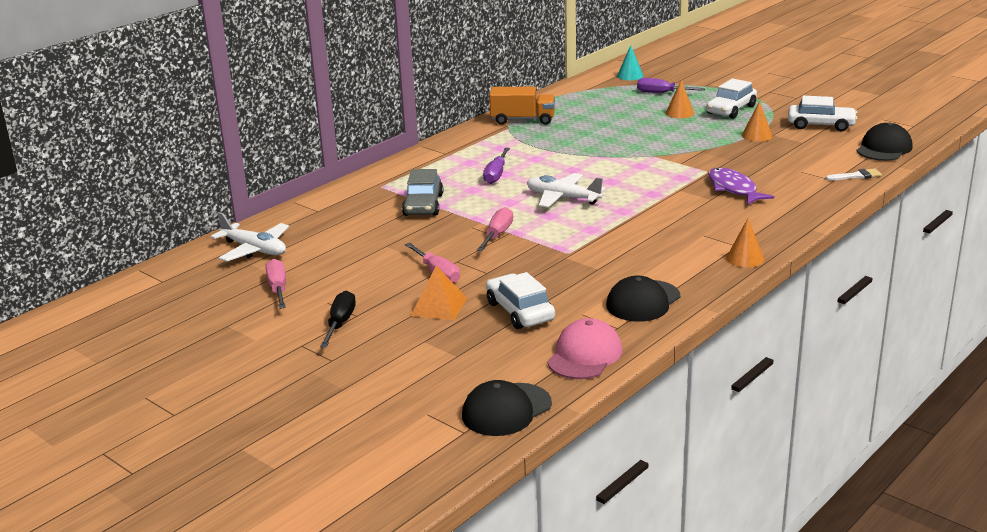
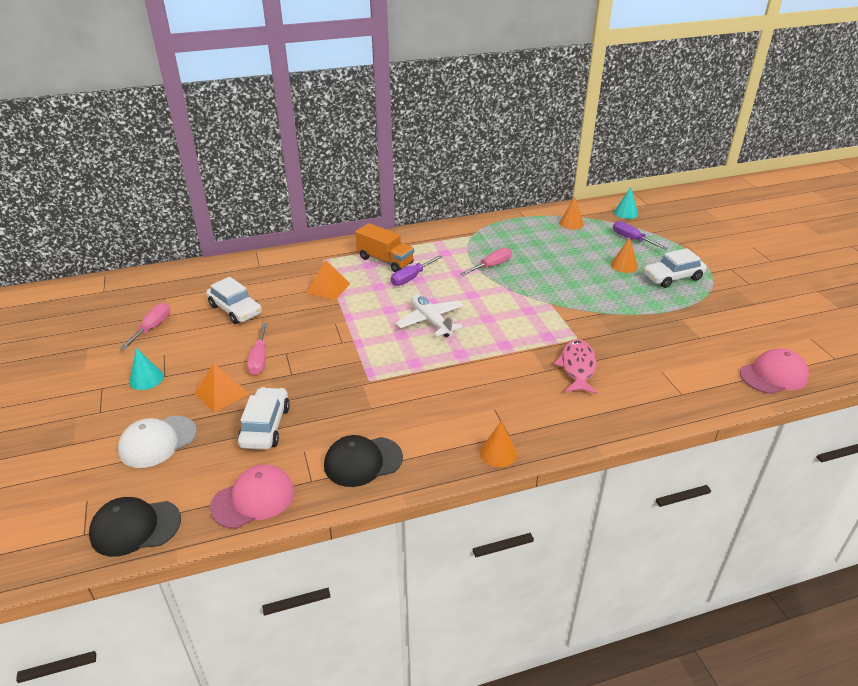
camera: 30 degrees right, 10 degrees up
white plane [211,212,289,262] -> none
black screwdriver [320,290,356,347] -> turquoise cone [129,348,164,390]
grey car [402,169,443,216] -> orange pyramid [307,260,350,300]
pink screwdriver [477,207,513,251] -> pink screwdriver moved to [460,247,512,276]
orange truck [489,87,555,125] -> orange truck moved to [355,223,414,272]
purple fish [708,168,774,205] -> pink fish [554,339,598,394]
orange cone [742,101,773,142] -> orange cone moved to [559,197,584,230]
white car [788,96,857,131] -> white car moved to [206,277,262,324]
white brush [826,169,882,181] -> none
black cap [857,122,913,161] -> pink cap [740,348,809,394]
none -> white cap [118,416,197,468]

